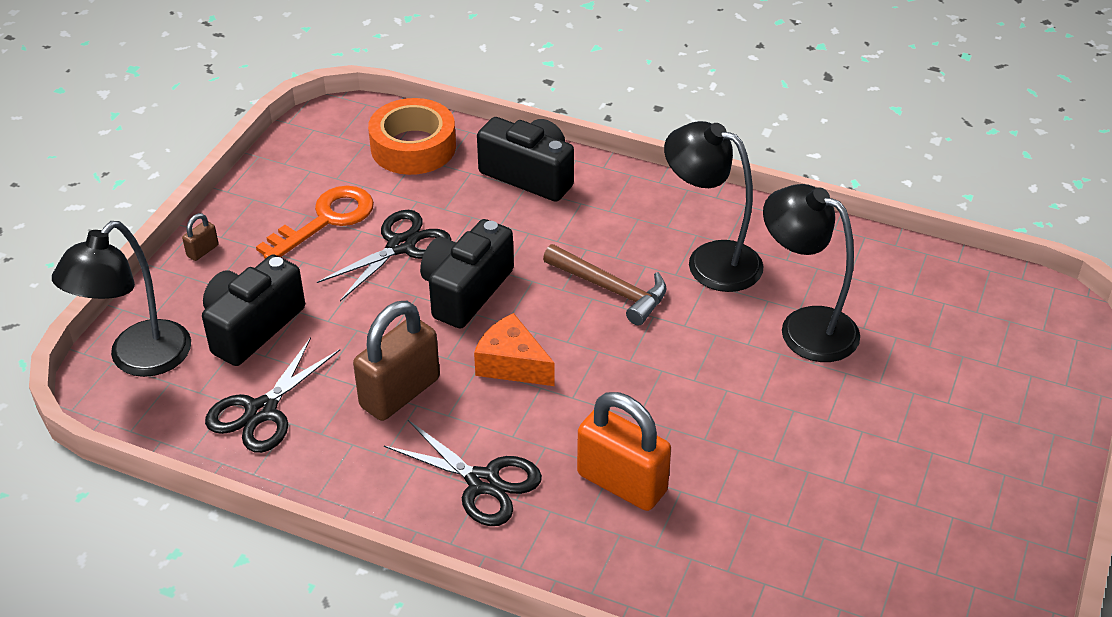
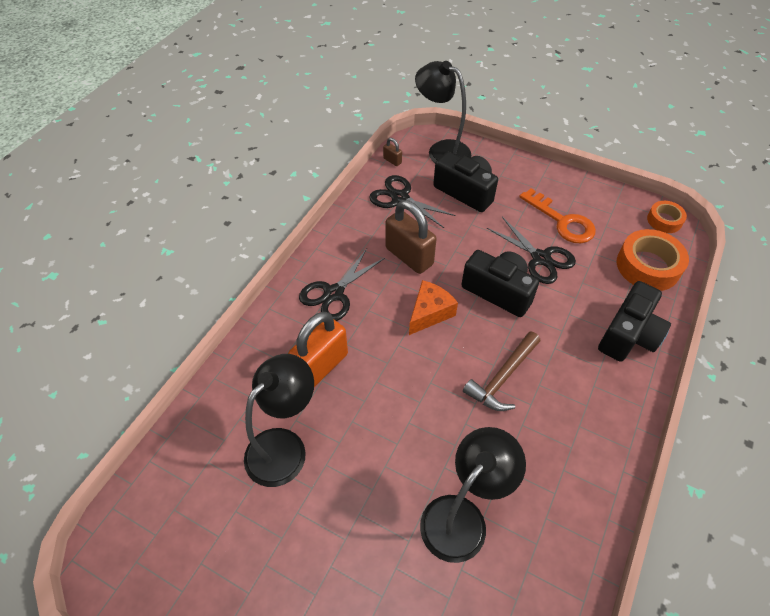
camera: 95 degrees right, 10 degrees up
brown padlock [182,213,219,261] -> brown padlock moved to [383,138,402,166]
black lamp [664,121,764,292] -> black lamp moved to [244,354,314,487]
none -> orange tape [647,201,687,233]

